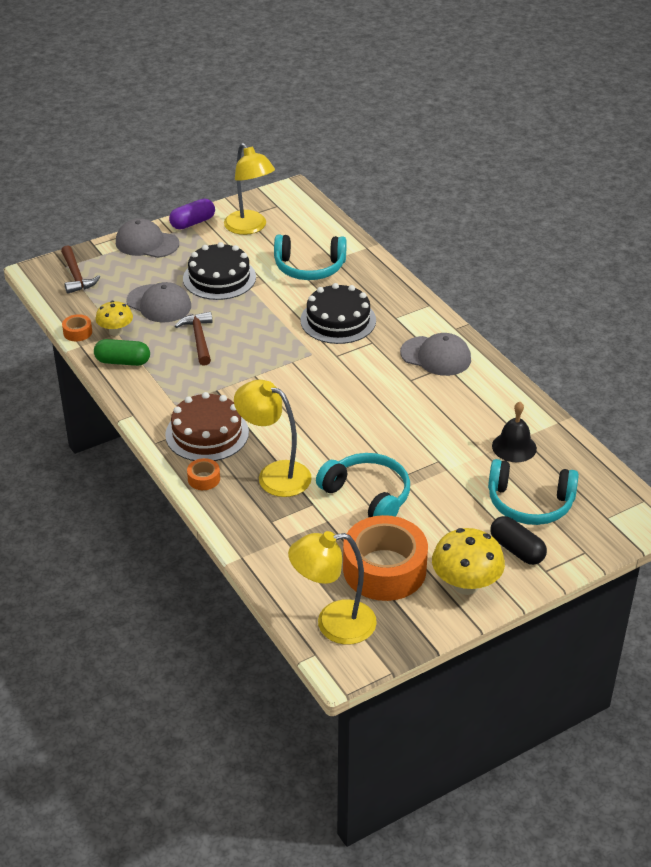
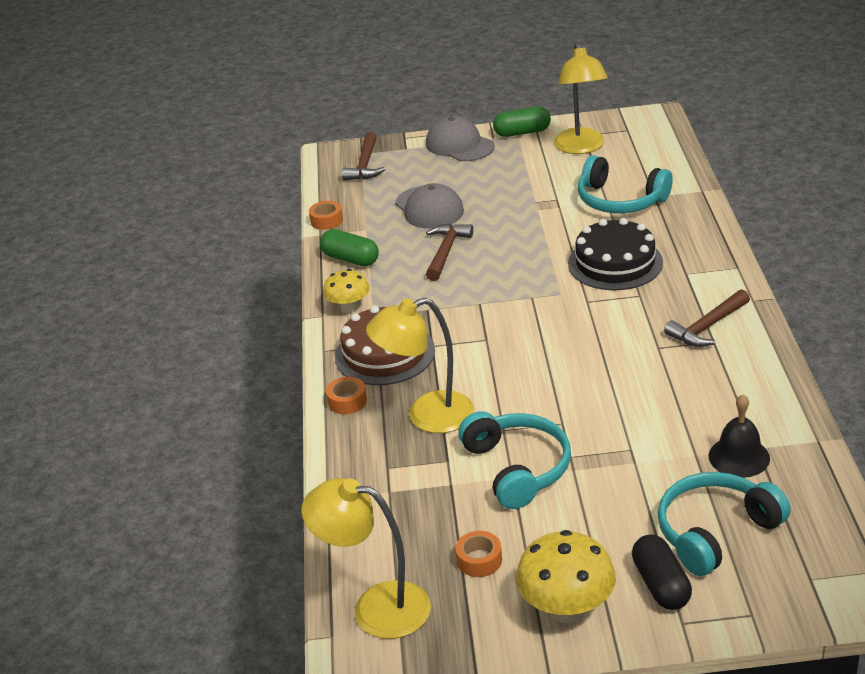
camera: 30 degrees right, 5 degrees down
yellow mushroom [96,301,133,336] -> yellow mushroom moved to [323,269,370,313]
purple capsule [169,199,215,229] -> green capsule [493,107,551,137]
black cake [183,242,256,300] -> none
yellow lamp [234,380,312,497] -> yellow lamp turned 75 degrees counterclockwise [366,298,474,433]
orange tape [343,515,428,601] -> orange tape [455,531,502,577], size x0.41
grey cap [400,333,471,376] -> brown hammer [664,289,750,347]
turquoise headphones [488,459,579,525] -> turquoise headphones turned 105 degrees clockwise [658,472,791,576]

